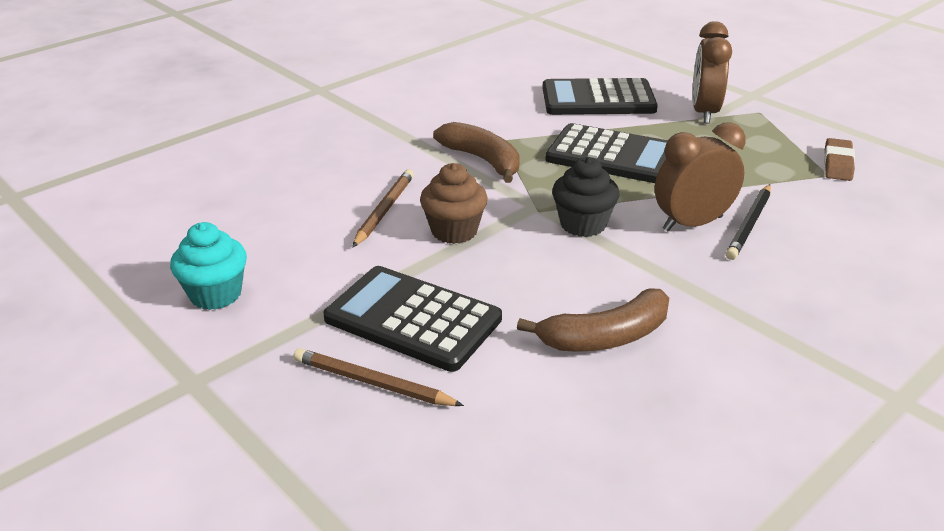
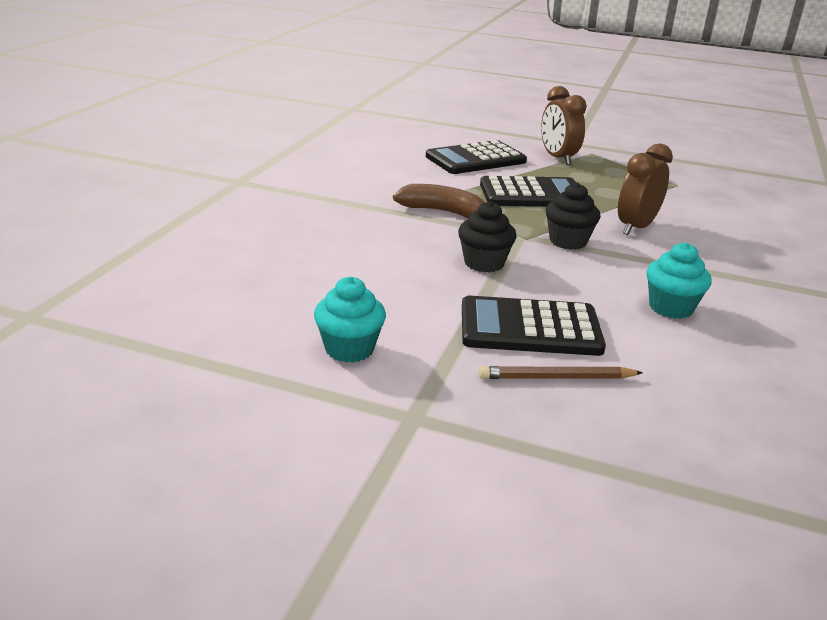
camera: 30 degrees left, 5 degrees down
brown pencil [352,169,414,248] -> none
brown cupcake [420,163,488,244] -> black cupcake [458,201,517,273]
brown banana [517,288,669,352] -> turquoise cupcake [646,242,712,319]
black pencil [726,184,771,260] -> none
brown eraser [824,138,855,181] -> none

